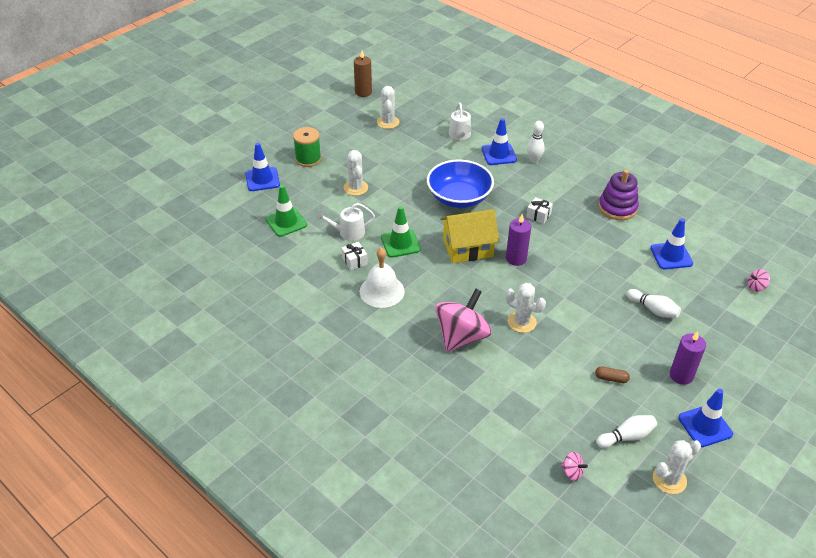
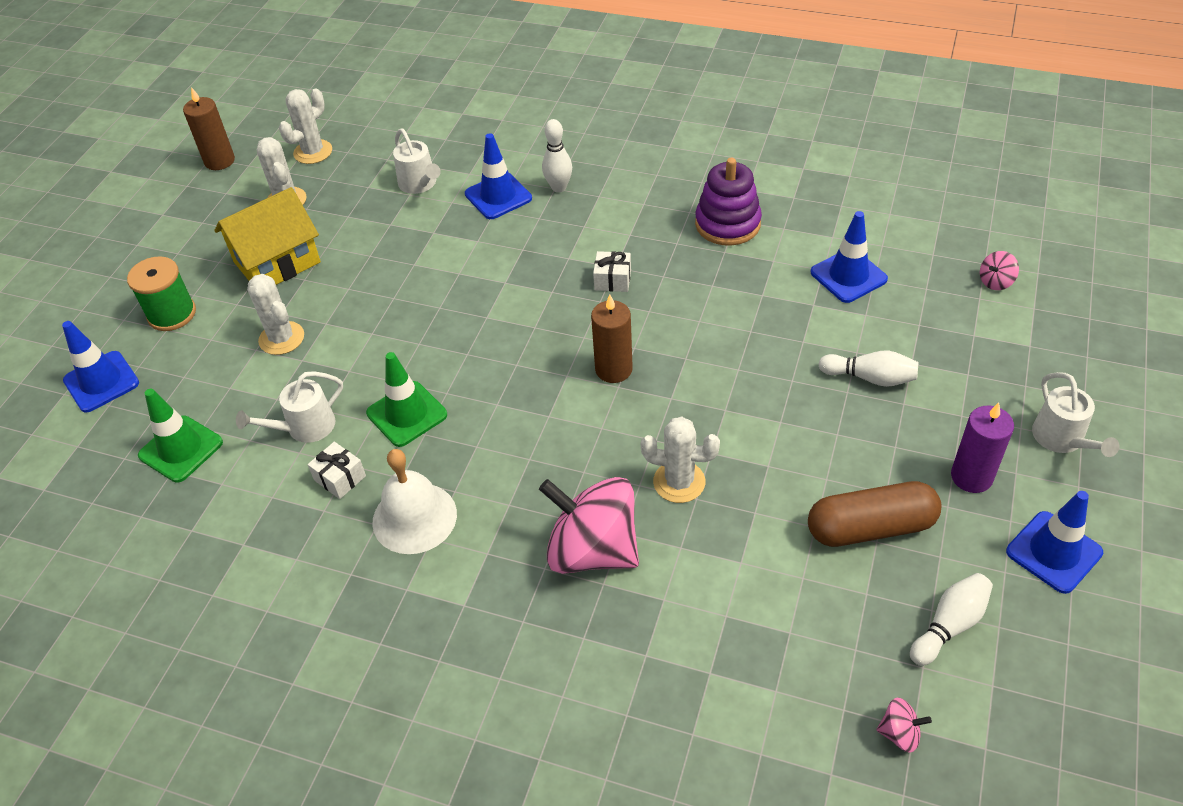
camera: 20 degrees left, 5 degrees up
blue bowl [427,160,494,208] -> none
pink spinning top [435,288,492,352] -> pink spinning top turned 75 degrees counterclockwise [539,477,639,574]
yellow house [440,209,500,263] -> yellow house moved to [214,187,321,285]
purple candle [506,214,531,266] -> brown candle [591,295,633,383]
brown capsule [595,367,630,383] -> brown capsule [808,481,941,547], size x2.21
white cactus [653,440,701,494] -> white cactus moved to [279,88,332,164]
none -> white watering can [1032,372,1119,457]

